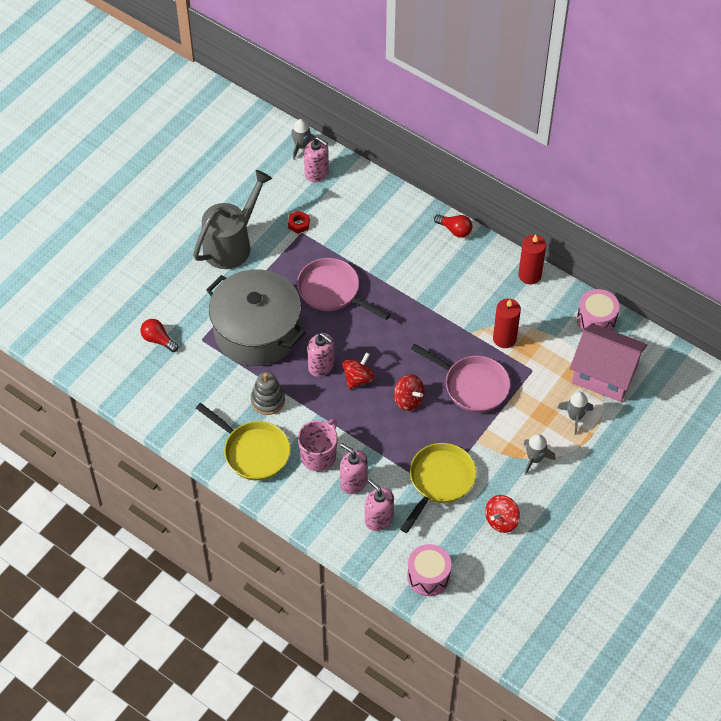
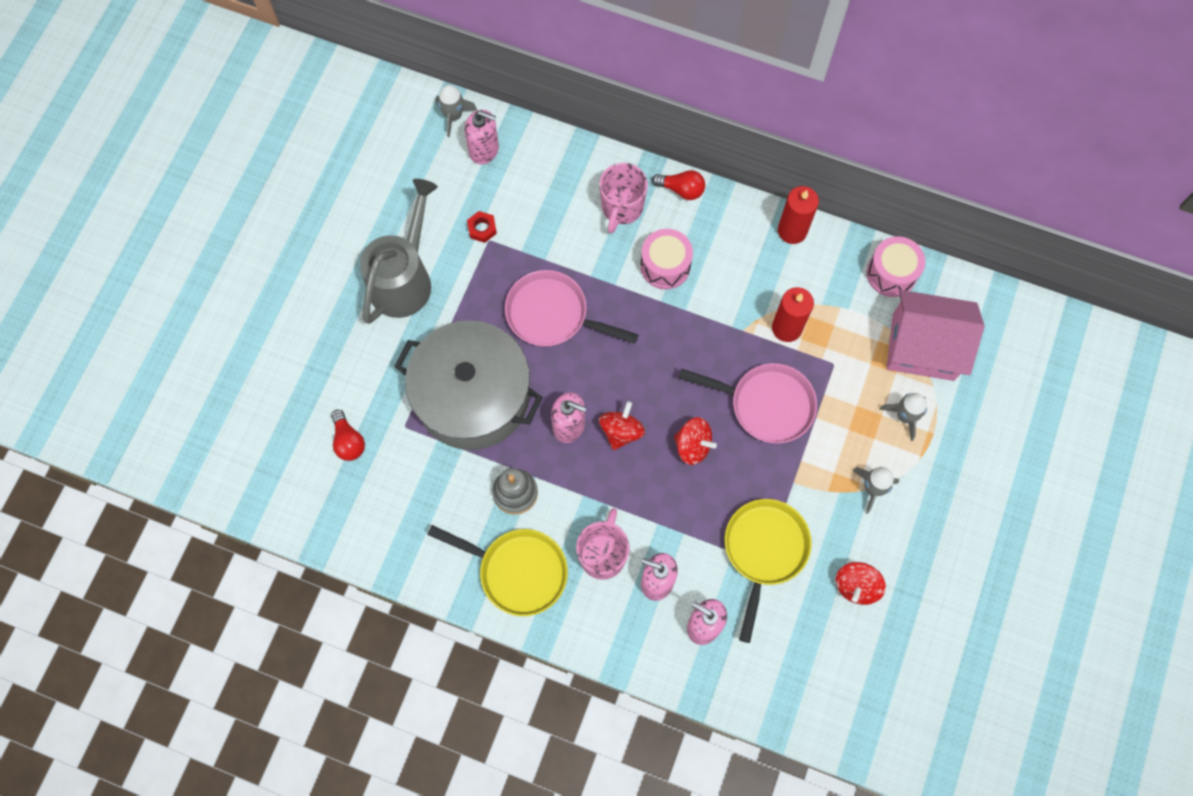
camera: 15 degrees left, 15 degrees up
red light bulb [141,319,178,352] -> red light bulb turned 135 degrees counterclockwise [331,410,365,461]
pink drum [407,544,451,596] -> pink drum moved to [640,229,693,289]
none -> pink mug [599,163,648,233]

